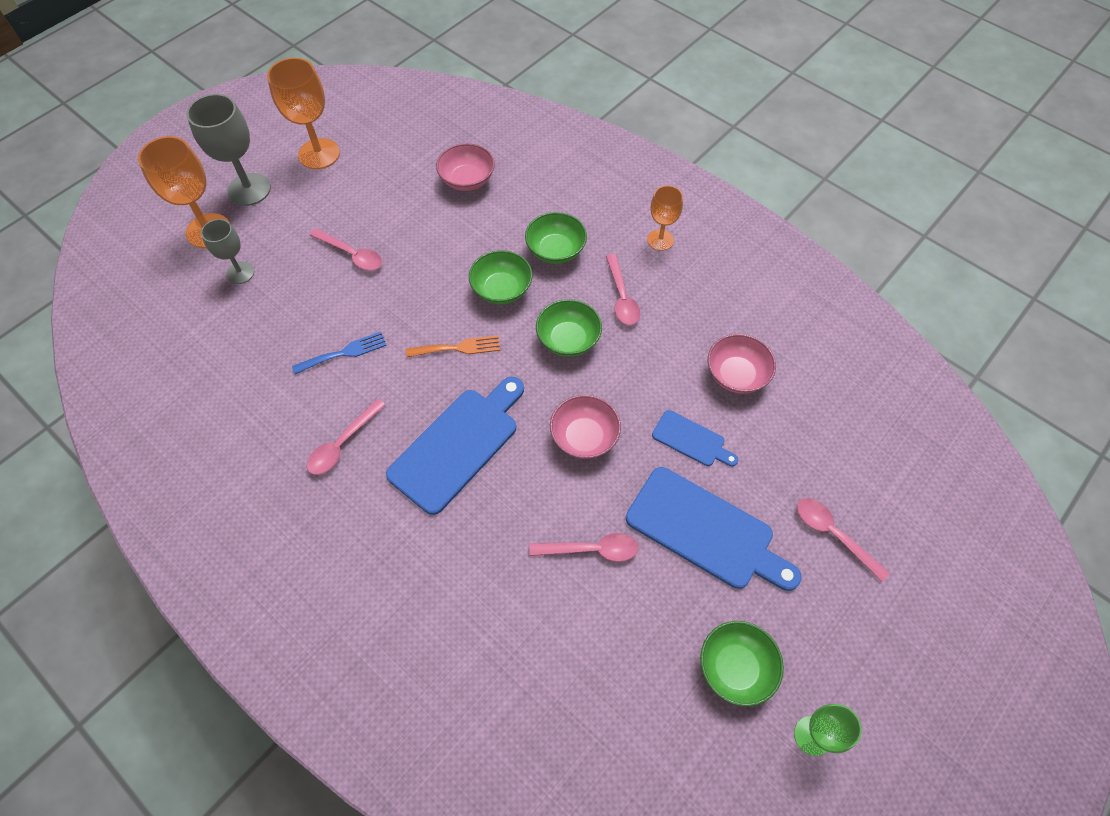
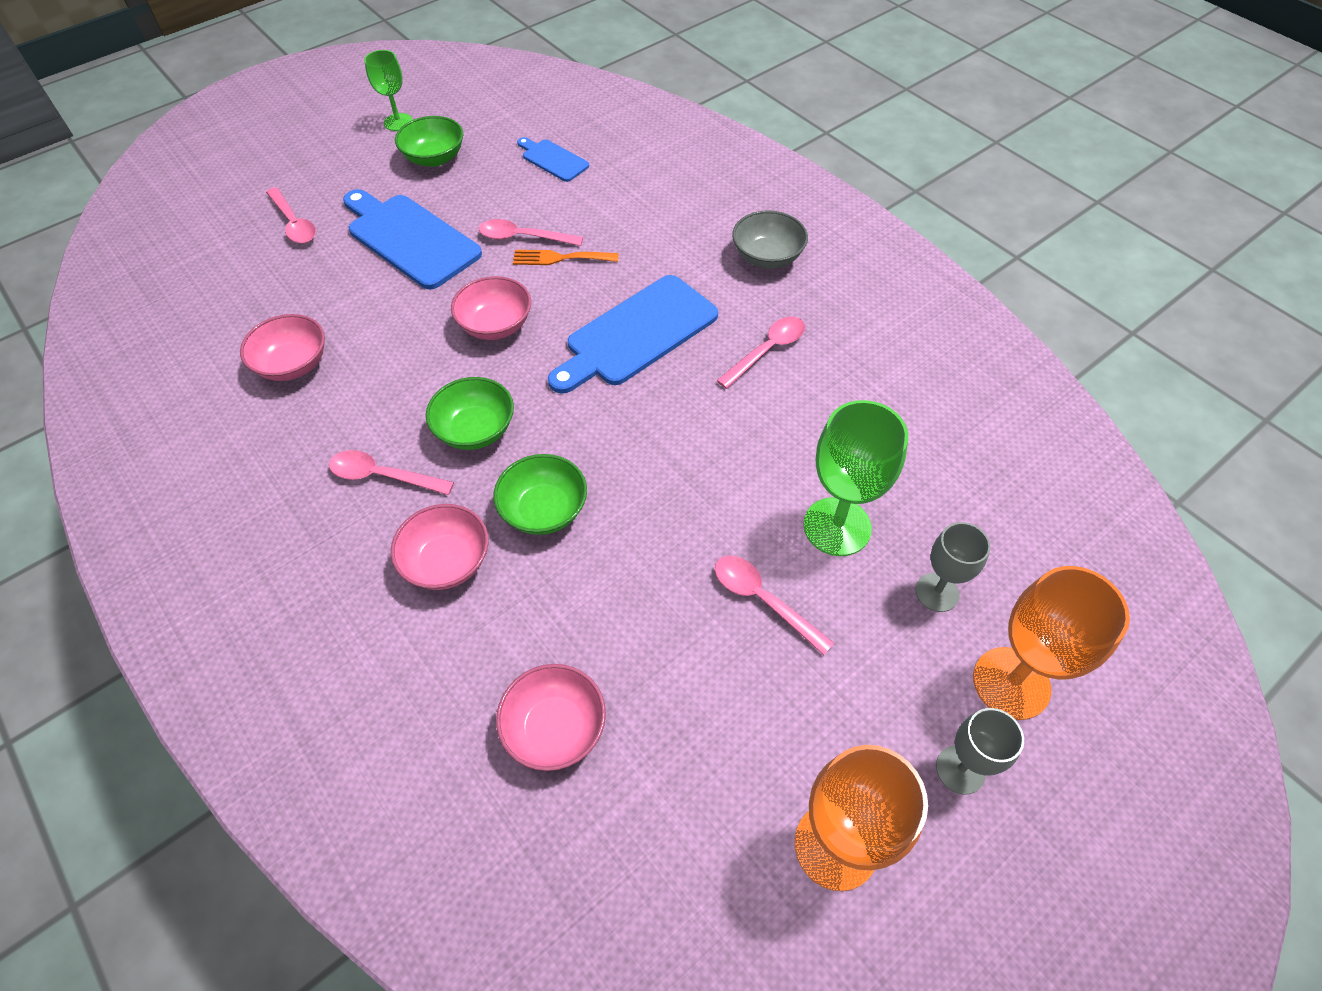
camera: 170 degrees left, 5 degrees down
grey goblet [186,94,271,206] -> grey goblet [936,708,1024,795], size x0.61
blue fork [292,332,387,374] -> none
orange fork [406,335,500,357] -> orange fork moved to [513,250,619,265]
green bowl [525,212,587,264] -> pink bowl [391,504,489,590]
pink spoon [606,254,640,325] -> pink spoon turned 75 degrees counterclockwise [329,450,454,495]
orange goblet [647,185,683,251] -> none
blue cutting board [652,410,738,467] -> blue cutting board moved to [517,137,589,182]
none -> grey bowl [732,210,808,269]
none -> green goblet [803,400,908,556]

